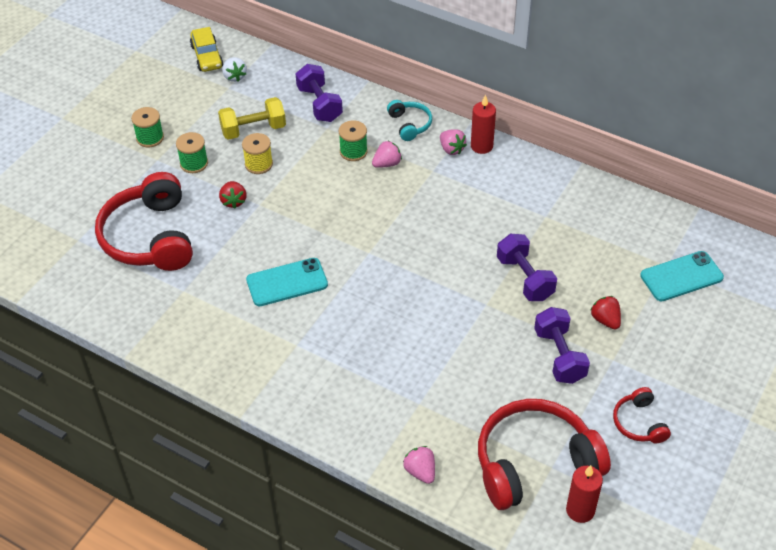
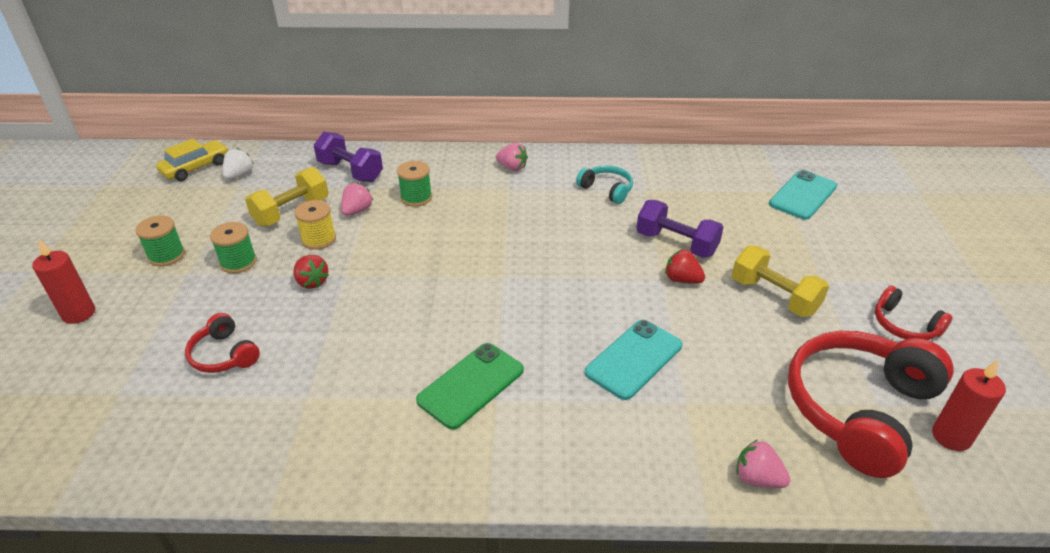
camera: 30 degrees left, 10 degrees down
red headphones [95,172,193,271] -> red headphones [185,313,260,373], size x0.48
yellow car [190,27,223,72] -> yellow car turned 90 degrees counterclockwise [156,139,229,181]
white strawberry [222,57,247,82] -> white strawberry turned 105 degrees counterclockwise [223,148,254,179]
turquoise phone [246,258,328,306] -> turquoise phone moved to [585,320,682,400]
pink strawberry [372,141,402,168] -> pink strawberry moved to [341,183,373,216]
turquoise headphones [387,100,432,141] -> turquoise headphones moved to [576,166,633,204]
red candle [471,95,496,154] -> red candle moved to [32,239,95,324]
purple dumbbell [534,307,590,384] -> yellow dumbbell [732,245,829,317]
red strawberry [590,296,621,329] -> red strawberry moved to [665,250,705,284]
none -> green phone [416,343,524,430]

